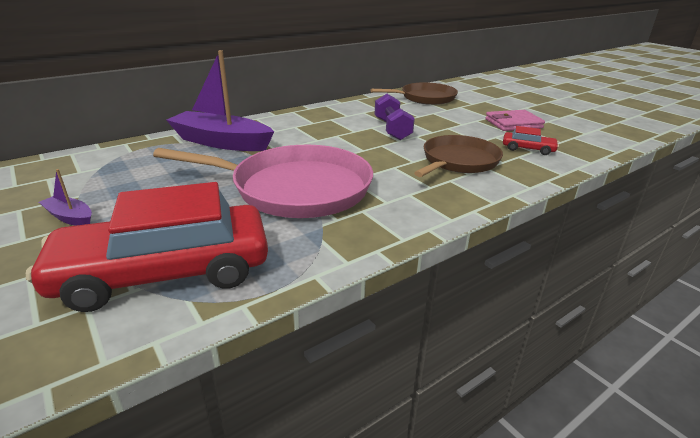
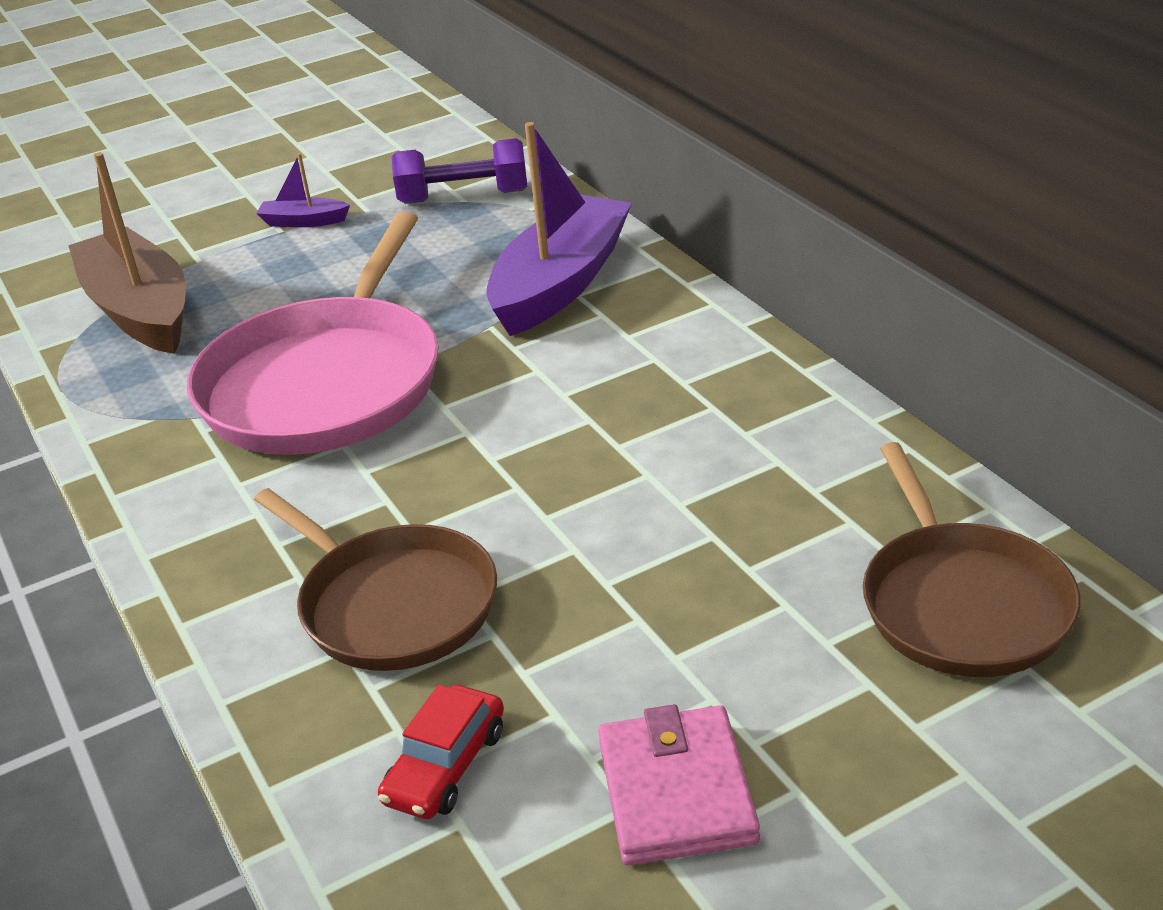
camera: 100 degrees right, 5 degrees up
red car [26,182,268,312] -> brown boat [68,152,186,354]
purple boat [39,169,92,226] -> purple boat turned 120 degrees counterclockwise [256,153,350,227]
purple dumbbell [375,94,415,140] -> purple dumbbell moved to [392,138,527,204]

